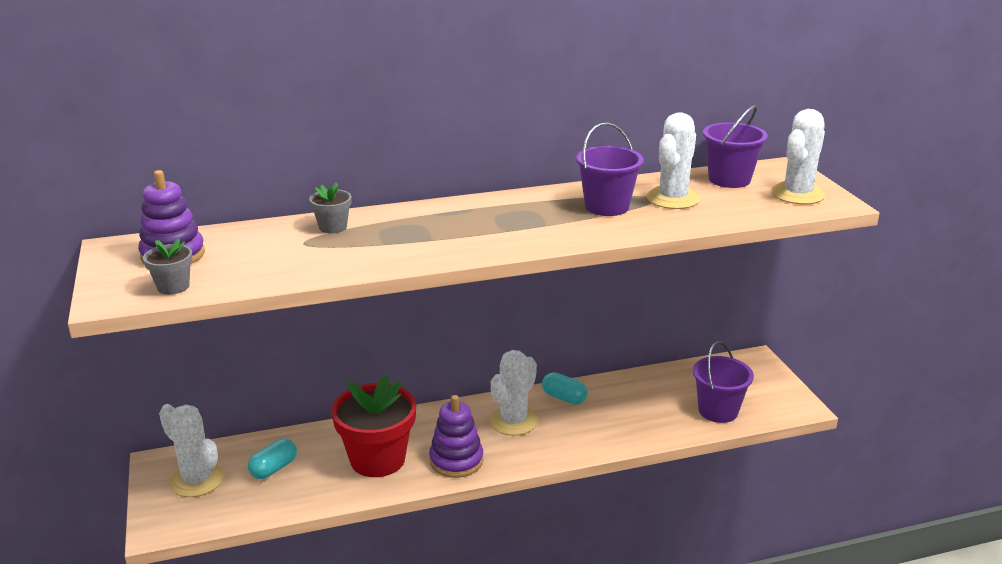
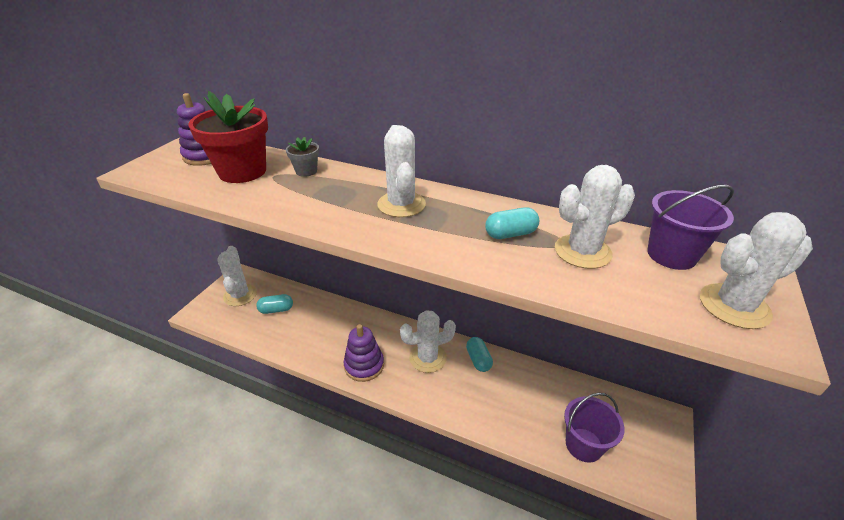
camera: 40 degrees right, 10 degrees up
grey flower pot [143,239,193,295] -> none
red flower pot [331,375,416,477] -> red flower pot moved to [188,91,268,183]
purple bucket [576,122,644,216] -> turquoise capsule [485,207,539,239]
none -> white cactus [377,125,426,217]

